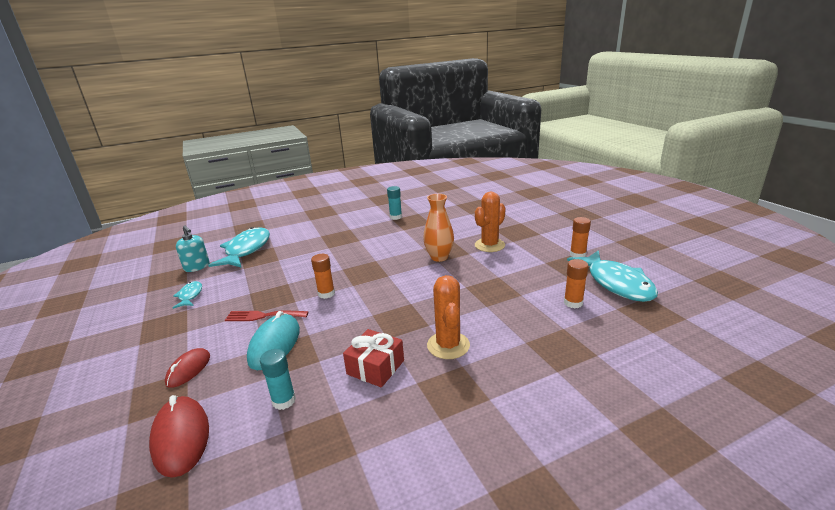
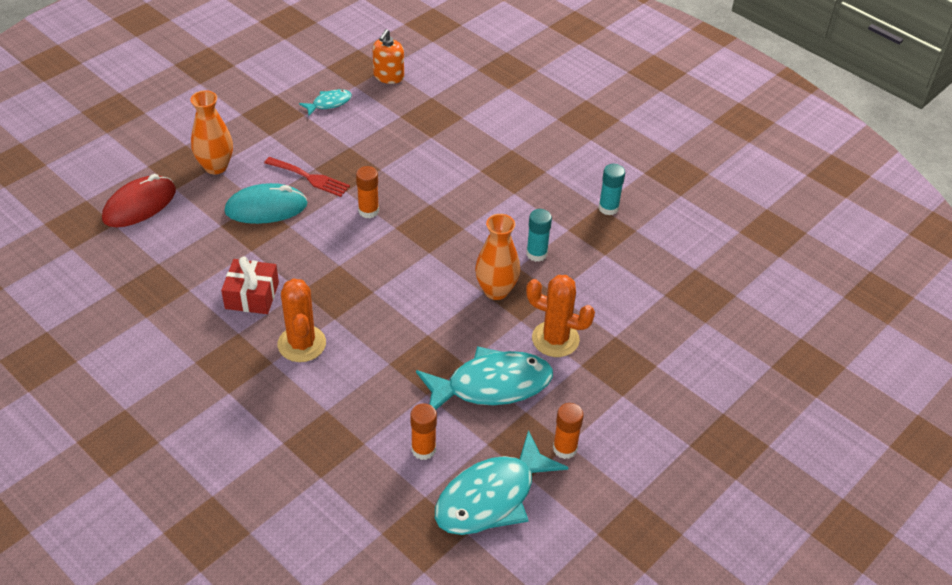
camera: 65 degrees right, 20 degrees up
red mouse [165,348,210,388] -> orange vase [190,90,233,174]
turquoise soap dispenser [176,226,210,272] -> orange soap dispenser [373,29,404,84]
turquoise fish [208,227,270,268] -> turquoise fish moved to [416,346,553,410]
red fork [225,311,309,321] -> red fork turned 135 degrees clockwise [264,157,350,197]
turquoise glue stick [260,349,296,410] -> turquoise glue stick moved to [526,209,552,262]
orange cactus [427,275,470,359] -> orange cactus turned 75 degrees counterclockwise [278,278,326,362]

